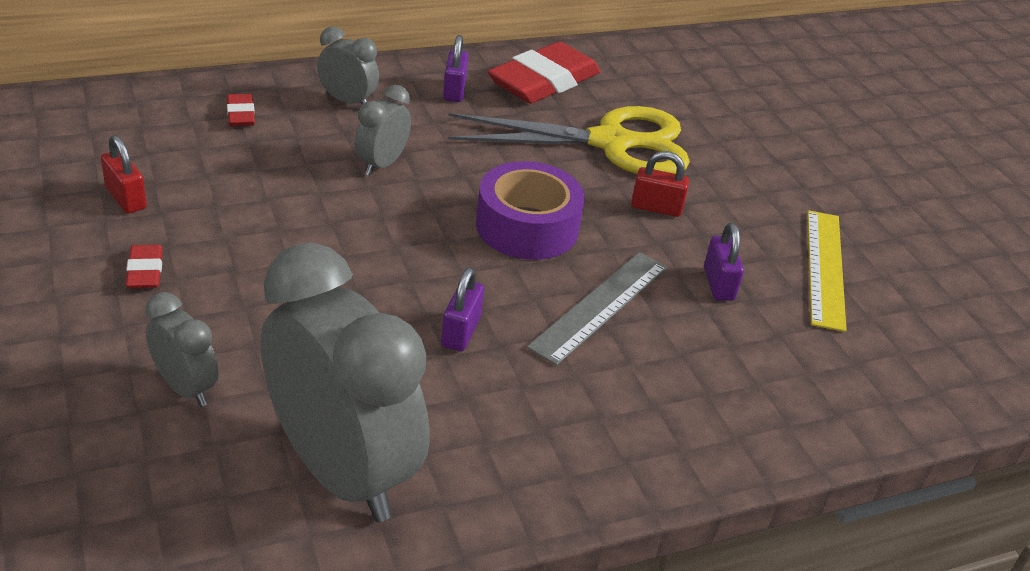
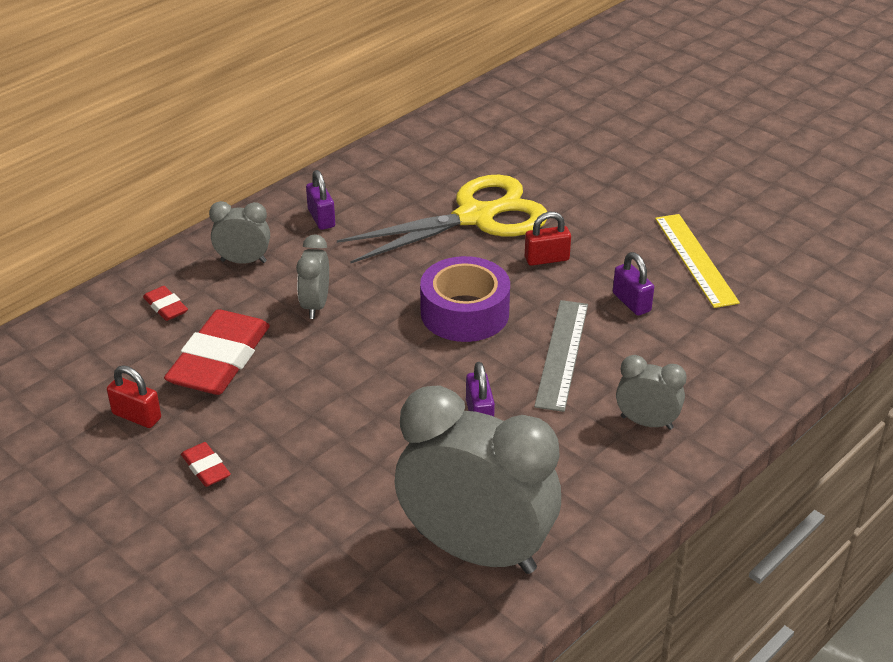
camera: 20 degrees left, 0 degrees up
grey clock [145,292,218,407] -> grey clock moved to [616,355,687,430]
red eraser [488,41,600,104] -> red eraser moved to [164,309,270,395]

